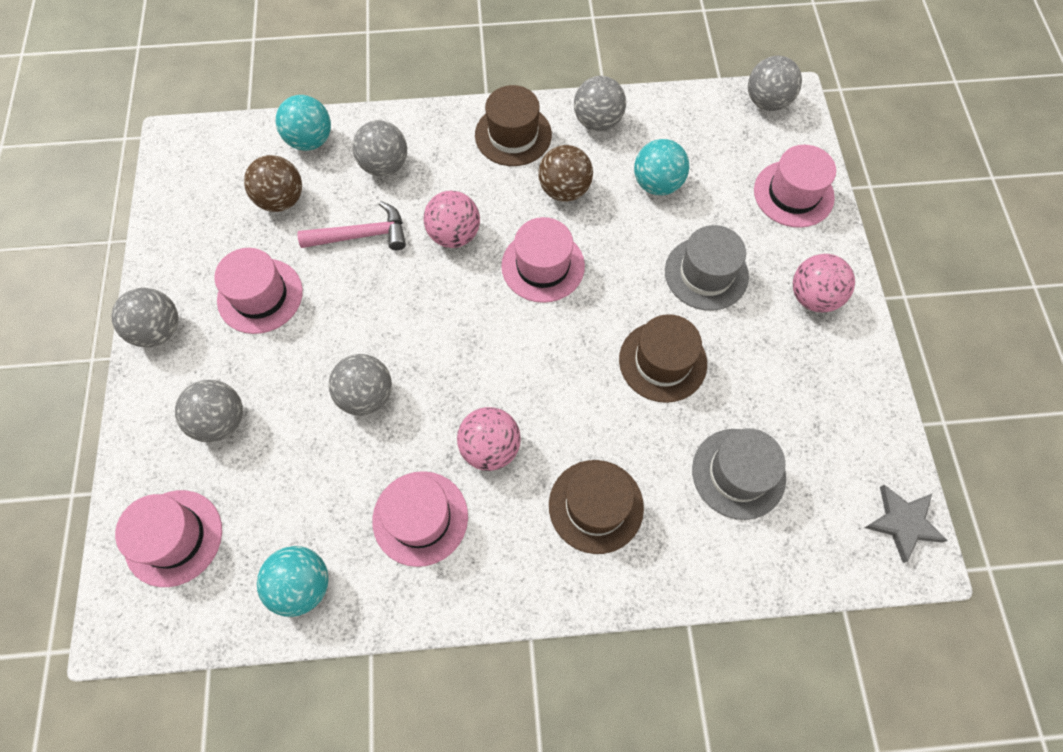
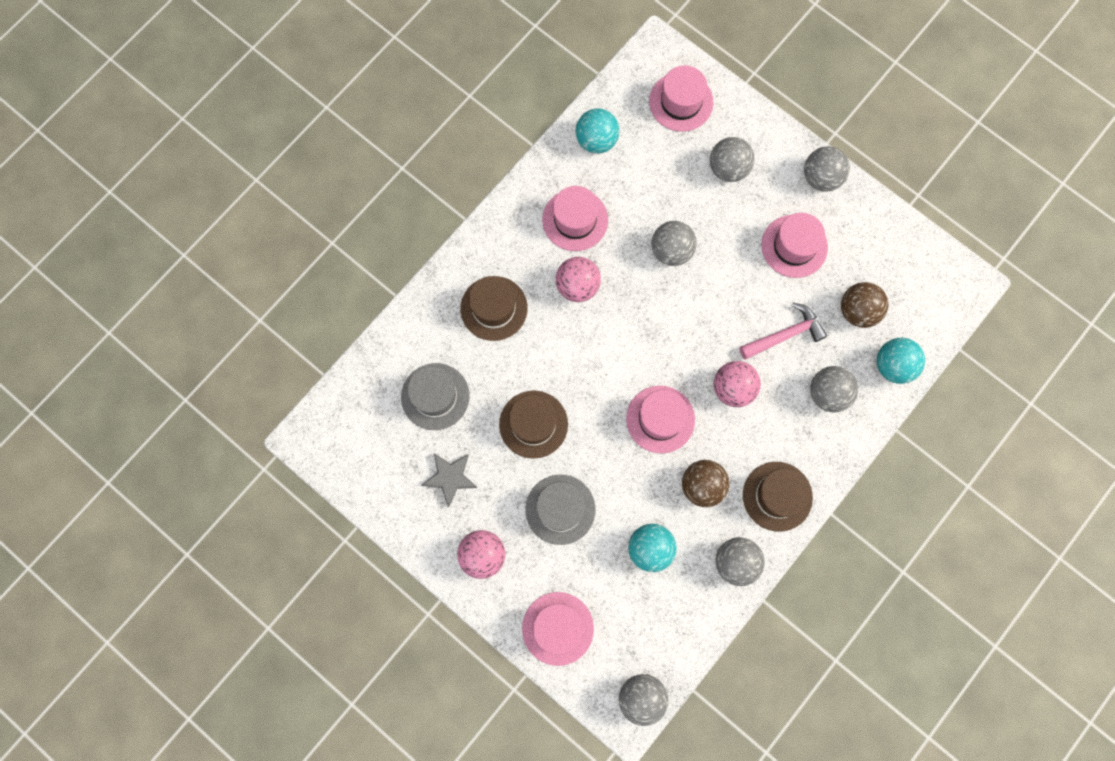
camera: 135 degrees right, 10 degrees up
pink hammer [297,201,406,250] -> pink hammer turned 150 degrees counterclockwise [739,303,827,360]
grey star [864,485,948,563] -> grey star moved to [422,453,477,507]

